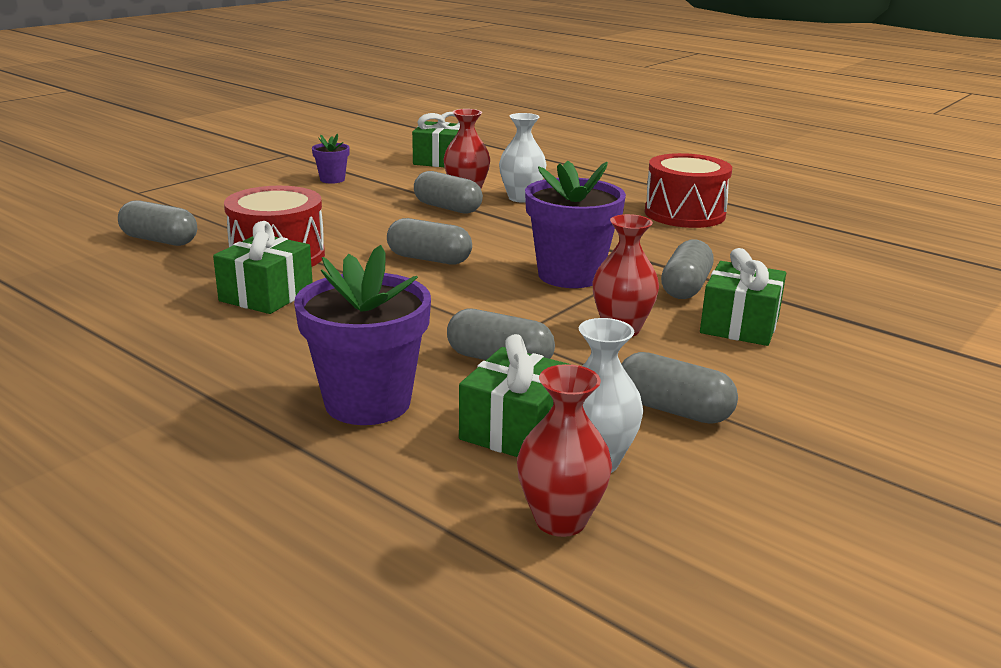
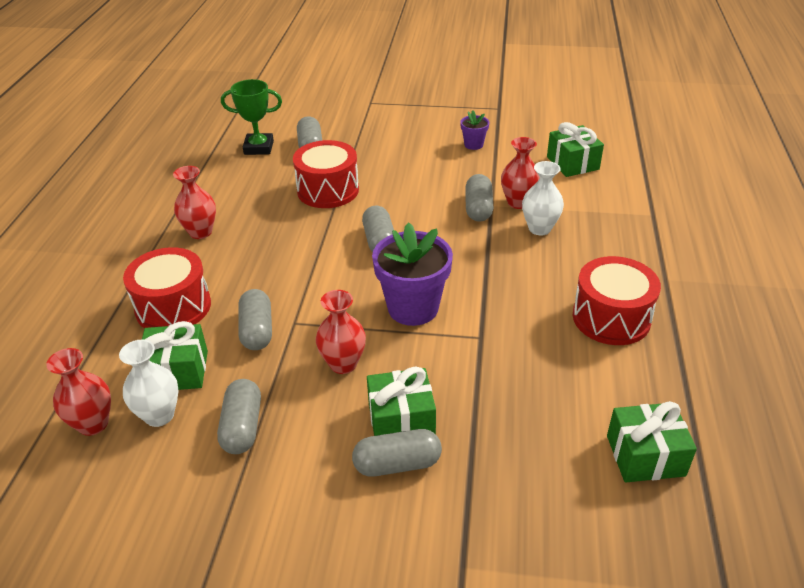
camera: 60 degrees right, 15 degrees up
green gift [213,221,313,314] -> green gift moved to [607,401,697,482]
purple flower pot [294,245,431,425] -> red drum [123,247,211,328]
grey capsule [661,240,714,299] -> grey capsule moved to [352,429,442,477]
none -> red vase [173,166,216,239]
none -> green trophy [221,79,282,155]

